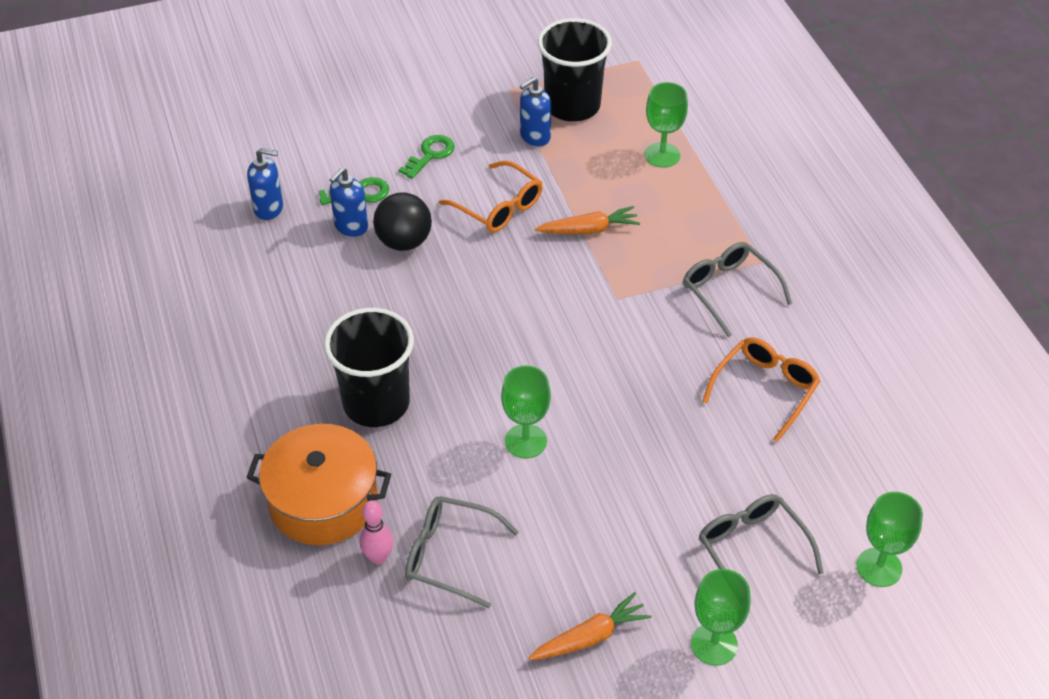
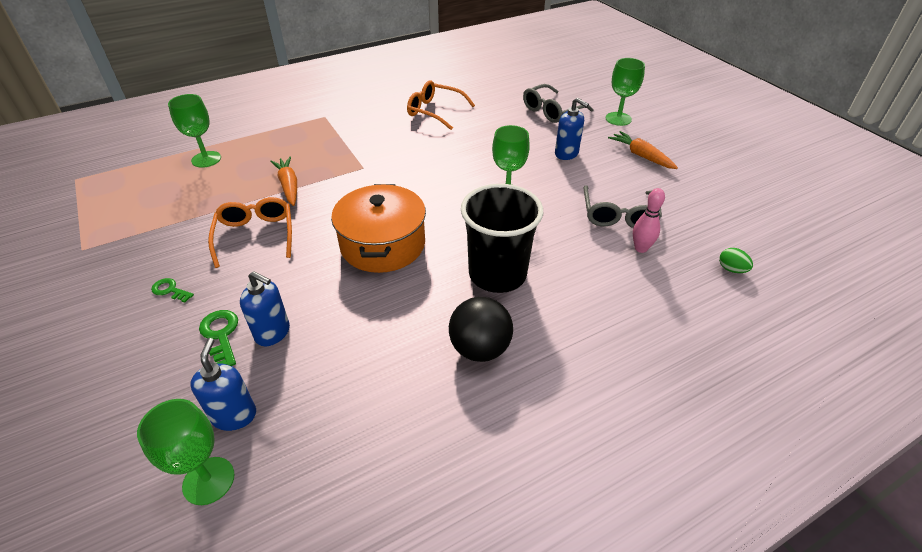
camera: 100 degrees left, 5 degrees down
orange pot [246,424,391,545] -> orange pot moved to [331,184,426,273]
black ball [373,192,432,251] -> black ball moved to [449,297,513,362]
green key [399,135,455,179] -> green key [151,278,194,303], size x0.66
orange glasses [439,161,543,232] -> orange glasses turned 45 degrees counterclockwise [208,197,292,268]
blue soap dispenser [520,77,551,146] -> blue soap dispenser moved to [555,98,589,160]
black cup [538,18,612,121] -> none
grey glasses [683,242,792,337] -> none
green goblet [857,492,923,587] -> green goblet moved to [137,399,235,505]
none -> green egg [719,248,753,273]

